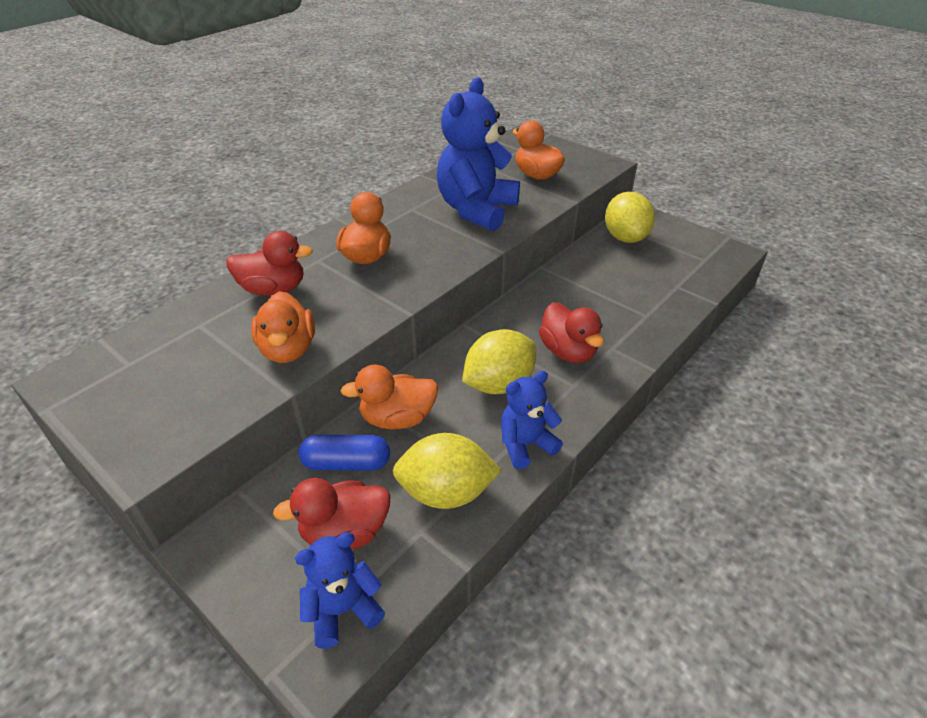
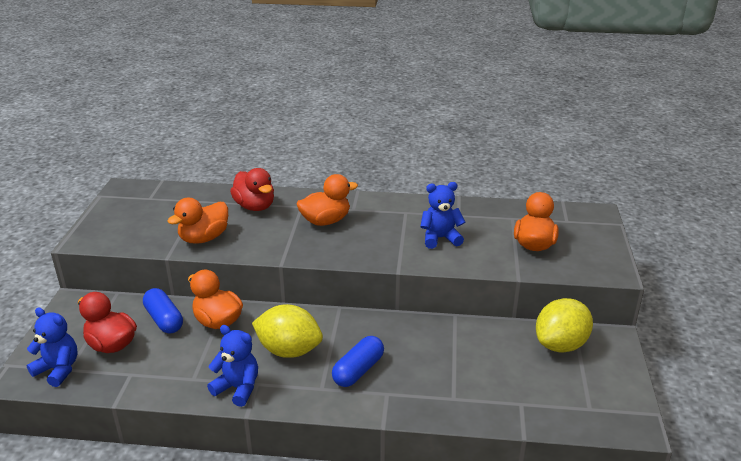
camera: 55 degrees right, 10 degrees down
yellow lemon [393,433,501,509] -> none
blue teddy bear [437,77,520,231] -> blue teddy bear [420,182,465,249], size x0.54
red duck [539,302,604,363] -> blue capsule [332,336,384,387]

